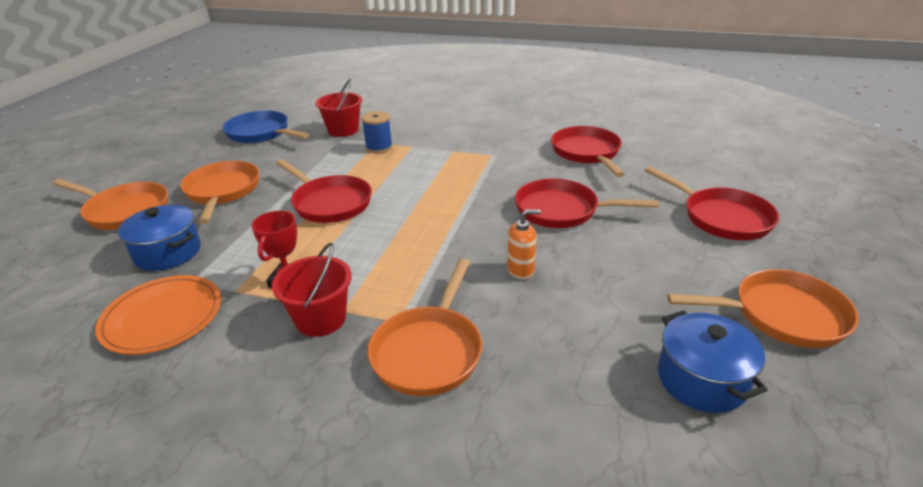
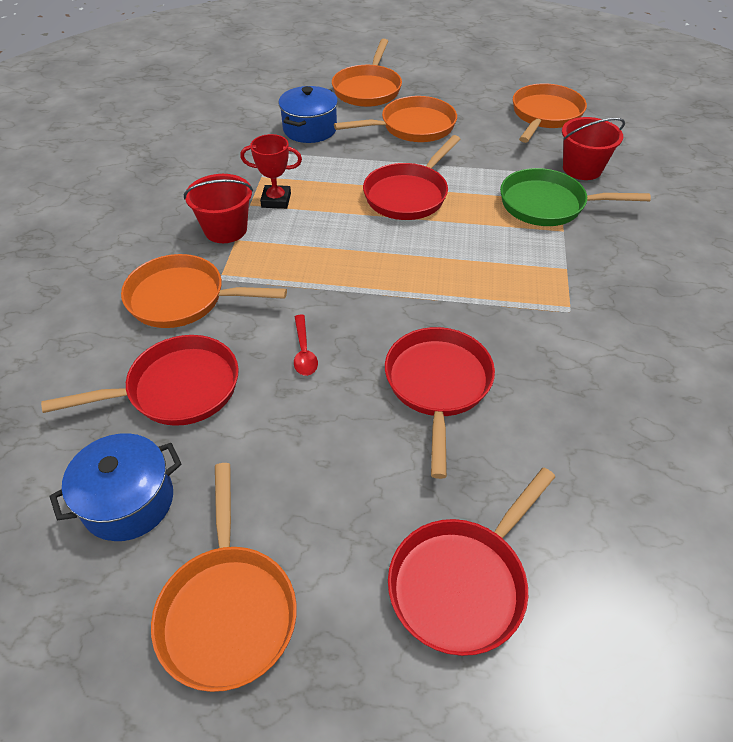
camera: 80 degrees right, 15 degrees up
orange plate [95,275,221,355] -> none
blue pan [223,110,309,143] -> orange pan [513,83,587,143]
blue spool [362,111,393,154] -> green pan [500,168,651,226]
orange soap dispenser [507,209,541,279] -> red spoon [294,315,318,376]
red pan [551,126,625,177] -> red pan moved to [41,335,239,426]

